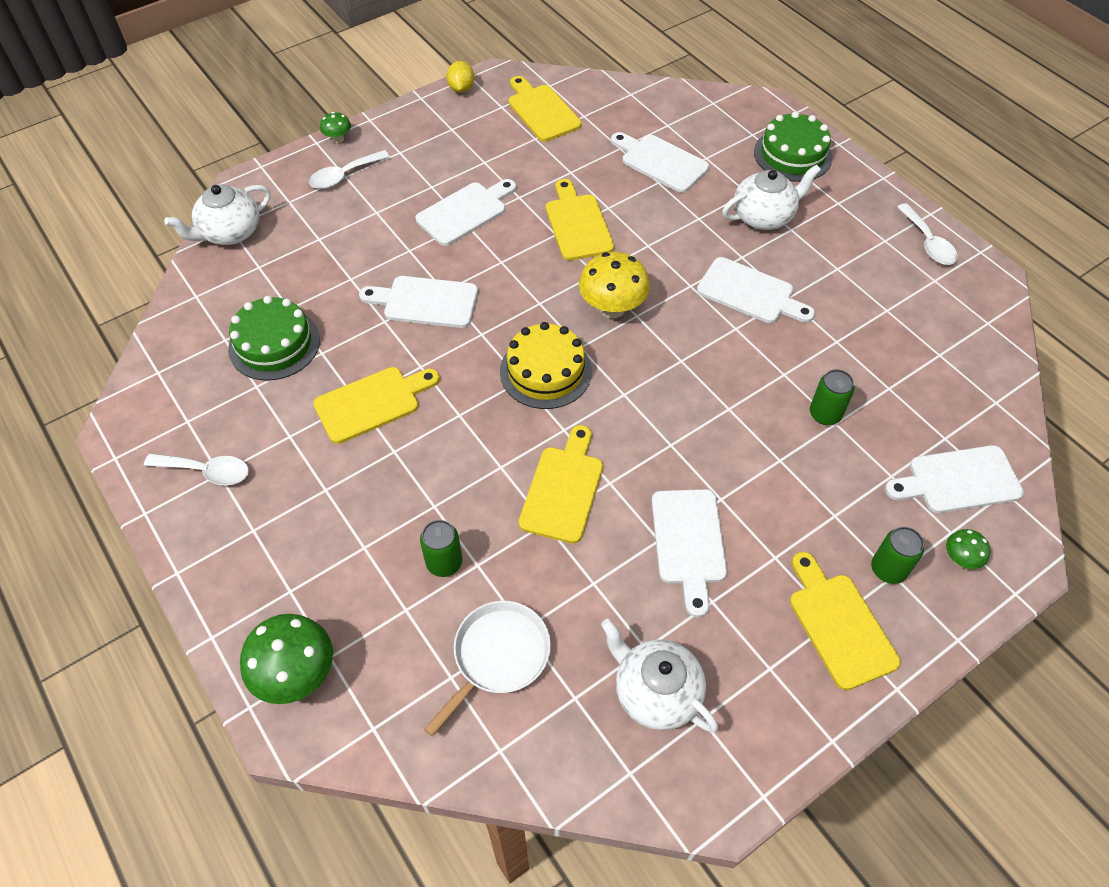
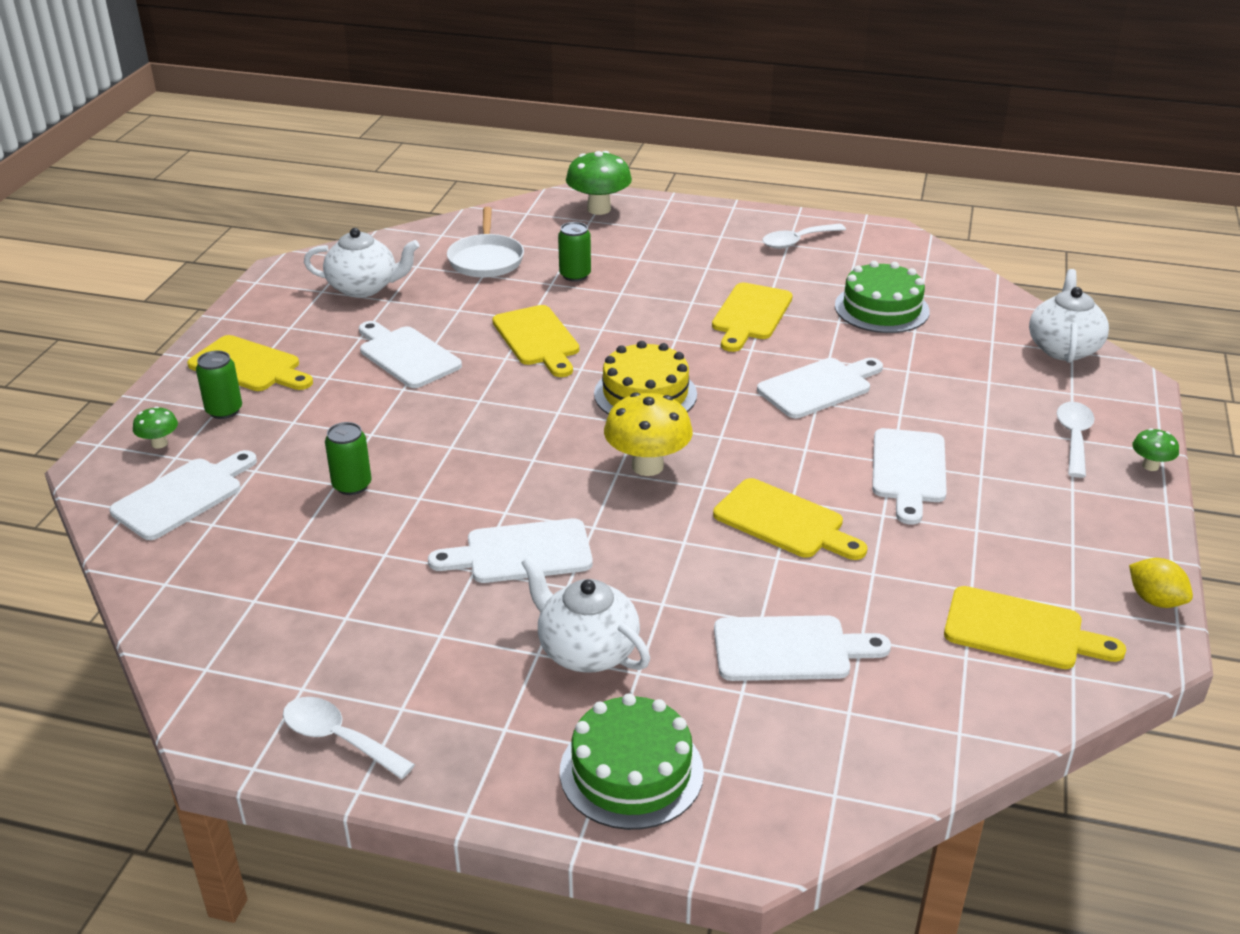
camera: 140 degrees right, 20 degrees down
white teapot [722,164,821,230] -> white teapot turned 105 degrees clockwise [521,556,650,673]

